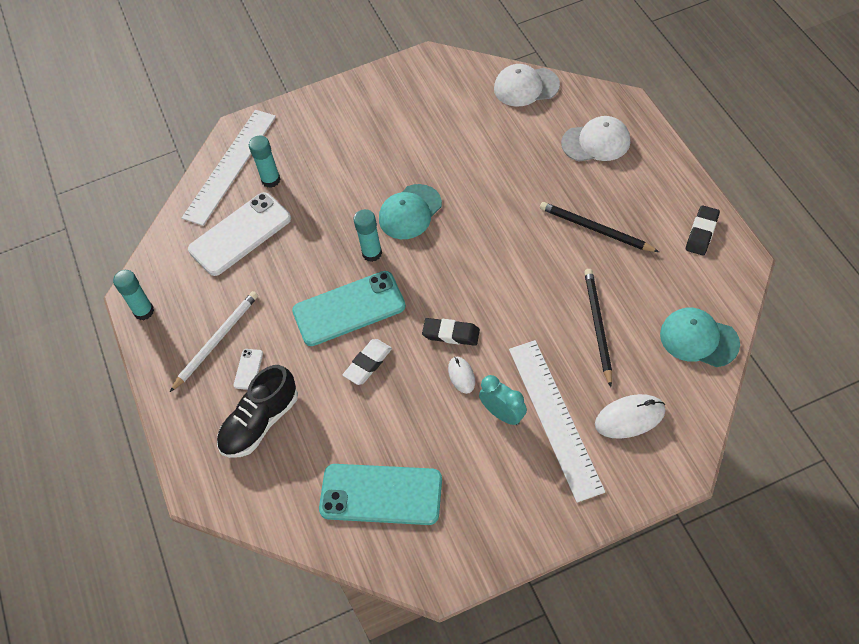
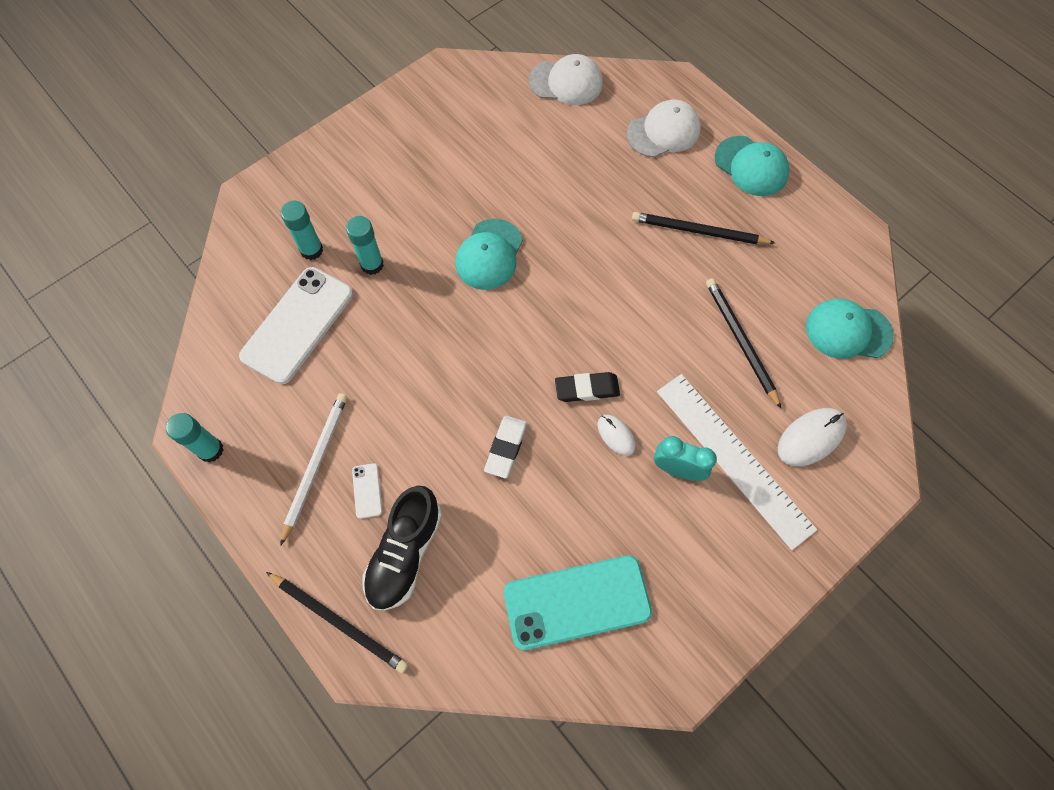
camera: 25 degrees left, 10 degrees up
white ruler [182,110,276,226] -> none
turquoise phone [292,271,406,346] -> none
turquoise glue stick [354,209,382,262] -> turquoise glue stick moved to [346,216,384,275]
white cap [494,64,560,107] -> white cap turned 150 degrees counterclockwise [529,54,603,105]
black eraser [686,205,720,256] -> none
none -> black pencil [266,572,408,673]
none -> turquoise cap [715,136,789,196]

